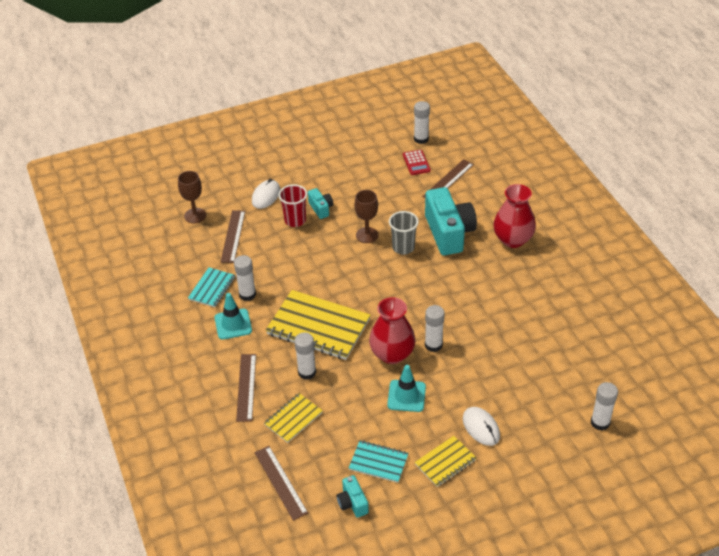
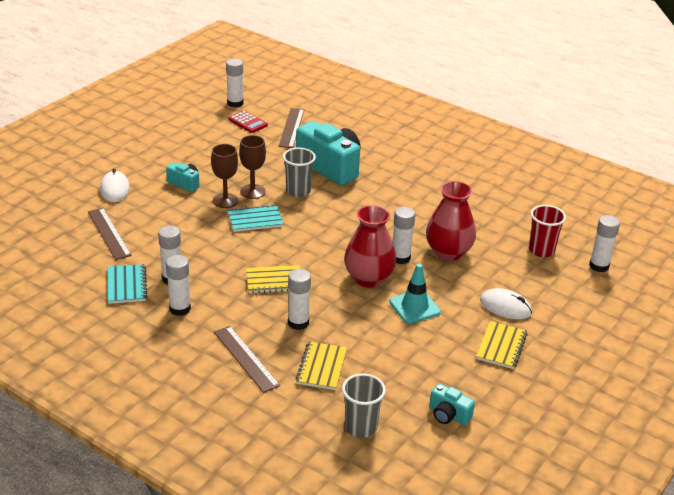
camera: 35 degrees left, 10 degrees down
brown goblet [178,171,206,223] -> brown goblet moved to [211,144,239,208]
turquoise traffic cone [215,293,252,340] -> white glue stick [166,255,191,316]
brown ruler [254,446,308,521] -> grey cup [342,373,386,438]
yellow notebook [266,290,370,360] -> yellow notebook [246,265,300,293], size x0.53
red cup [278,184,307,227] -> red cup moved to [529,205,566,257]
turquoise notebook [349,440,409,483] -> turquoise notebook moved to [228,205,283,232]
red vase [493,184,536,248] -> red vase moved to [426,181,476,261]

